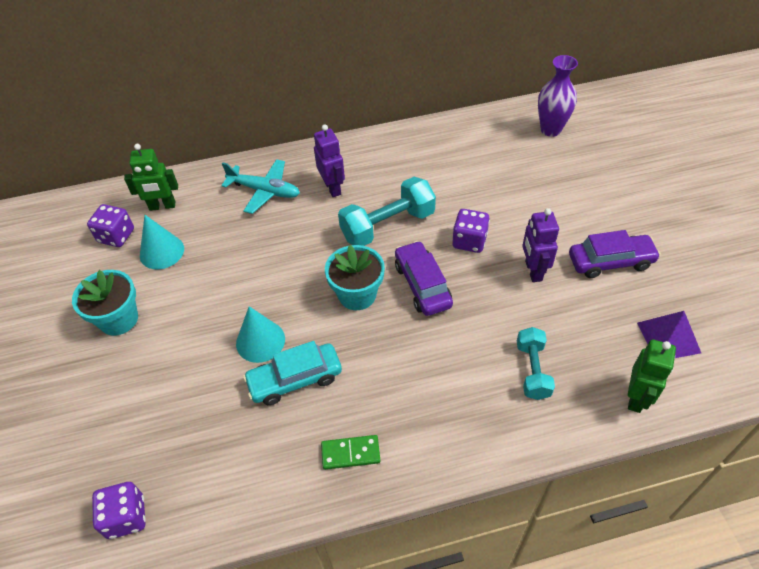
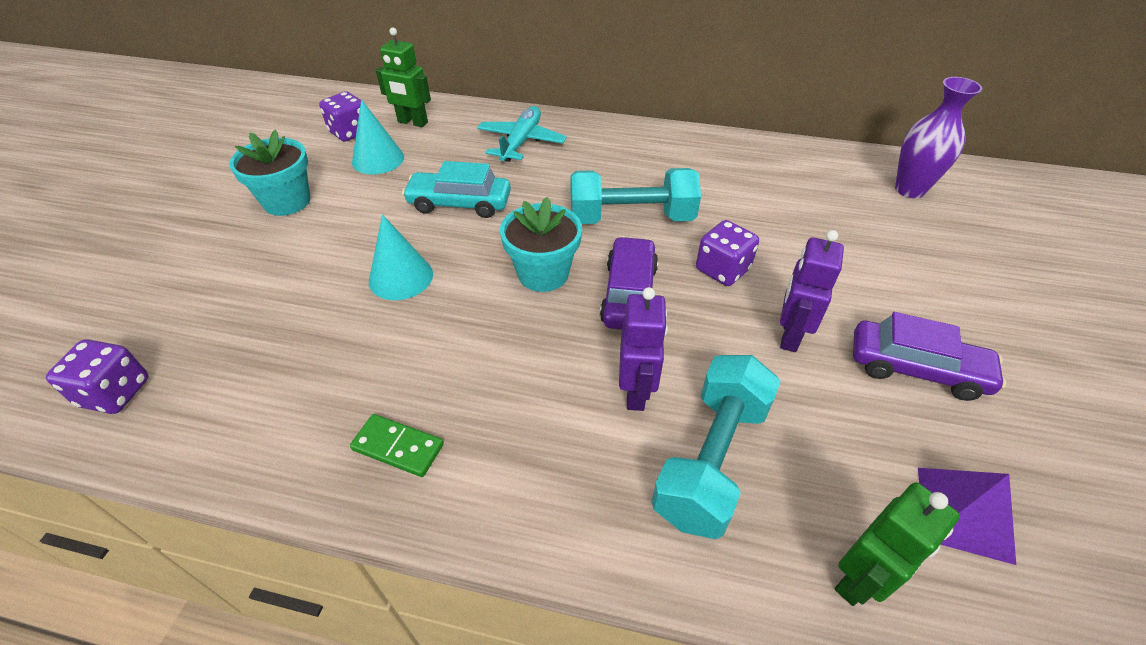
camera: 25 degrees right, 5 degrees down
turquoise plane [221,159,300,214] -> turquoise plane turned 120 degrees counterclockwise [477,106,567,162]
turquoise car [243,341,342,405] -> turquoise car moved to [402,161,511,218]
purple robot [314,124,345,197] -> purple robot moved to [619,287,668,411]
turquoise dumbbell [517,327,555,400] -> turquoise dumbbell [652,355,781,539], size x1.61

